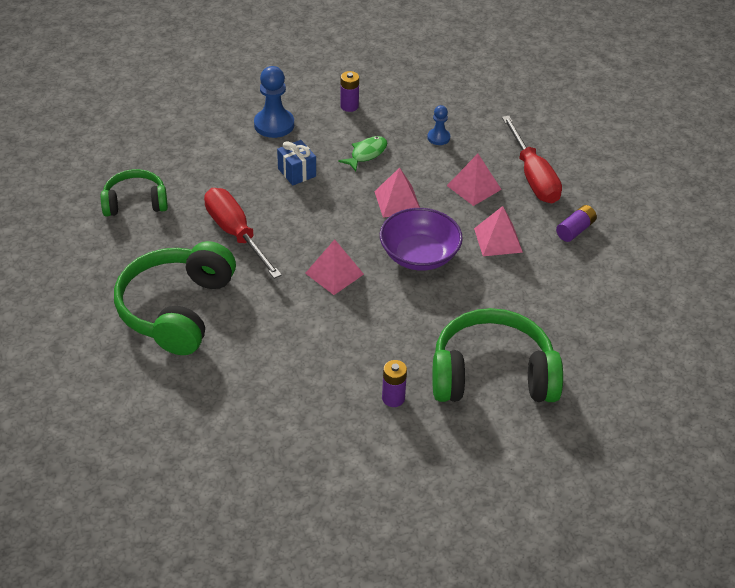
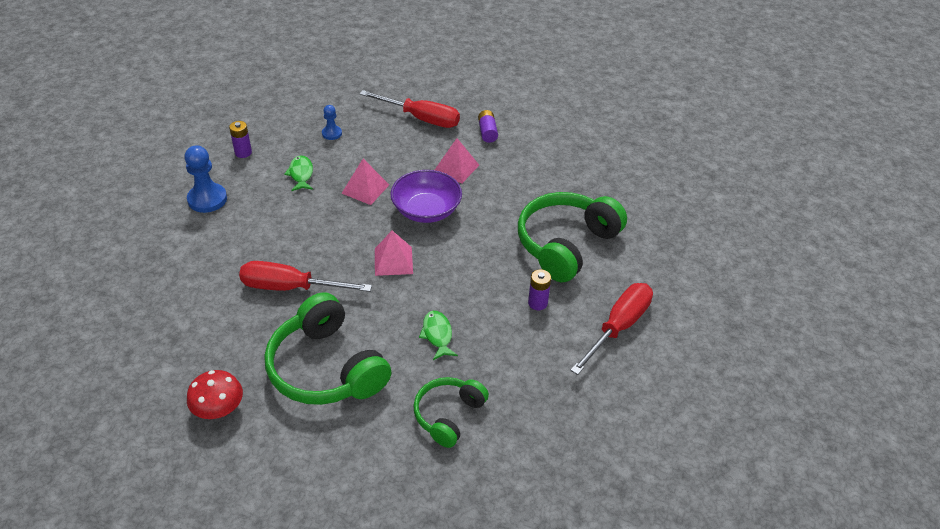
camera: 50 degrees left, 0 degrees up
green headphones [101,169,168,217] -> green headphones moved to [413,377,489,448]
blue gift [277,140,316,185] -> none
pink pyramid [447,154,502,206] -> none
none -> red mushroom [187,370,243,419]
none -> green fish [419,311,458,360]
none -> red screwdriver [570,283,653,375]

